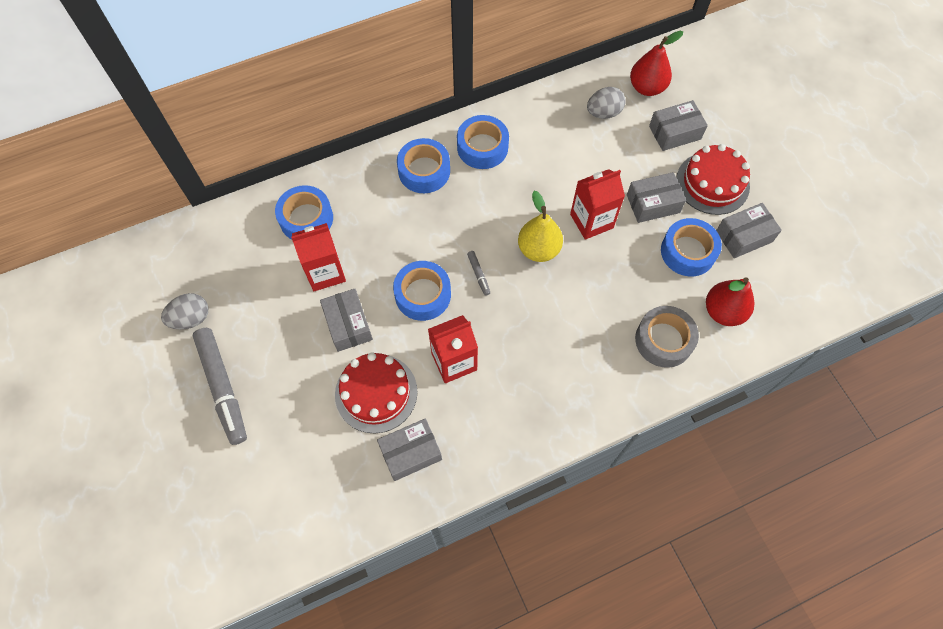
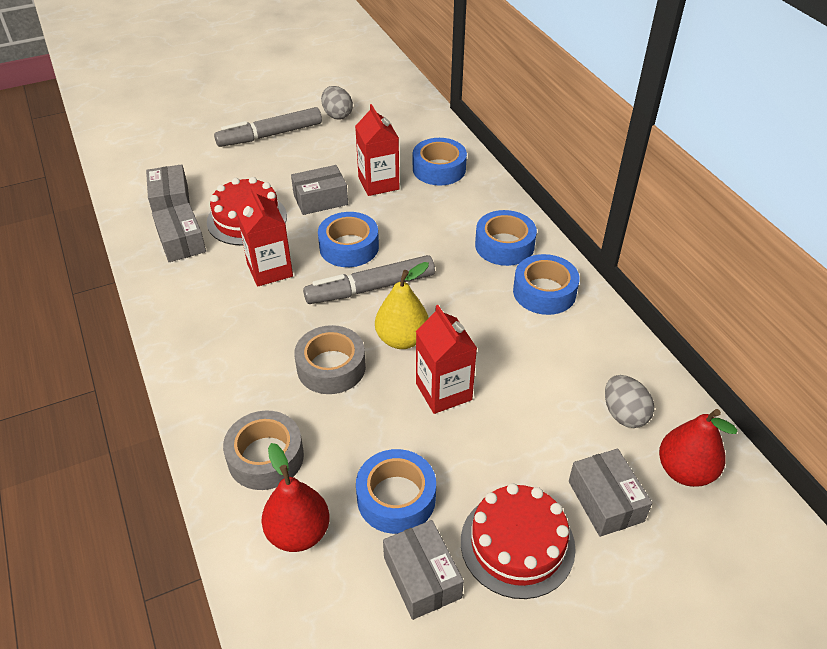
camera: 90 degrees right, 20 degrees down
grey marker [467,251,490,296] -> grey marker [303,255,435,304], size x2.37
grey box [627,172,686,223] -> grey box moved to [146,164,190,212]
none -> grey tape [294,325,366,394]

